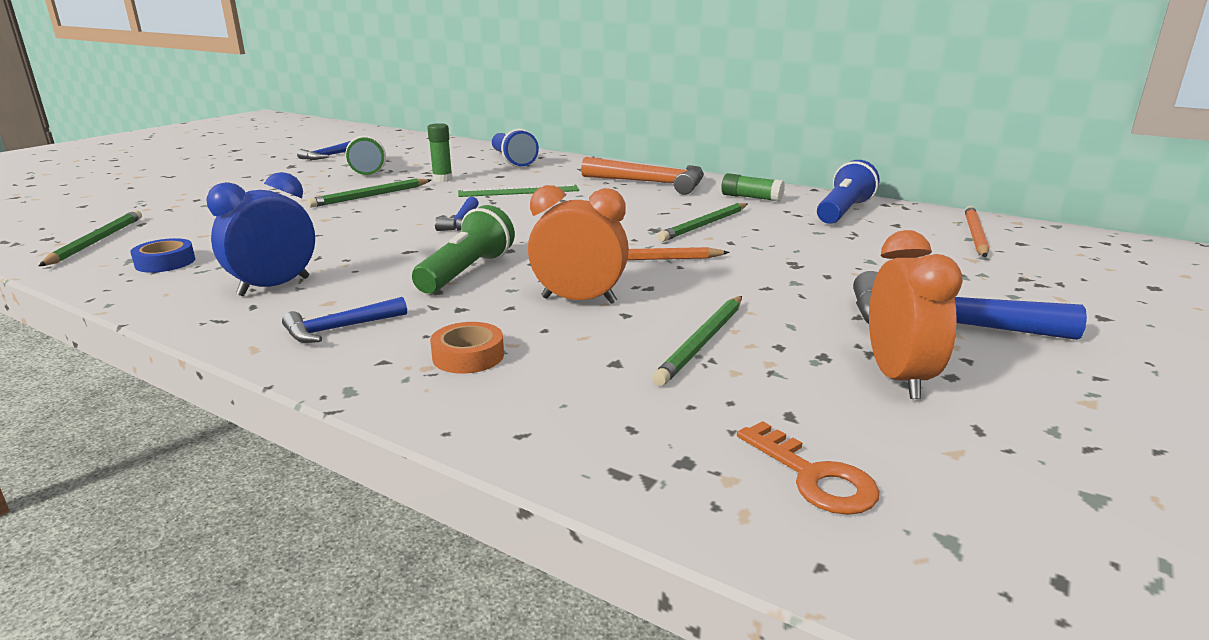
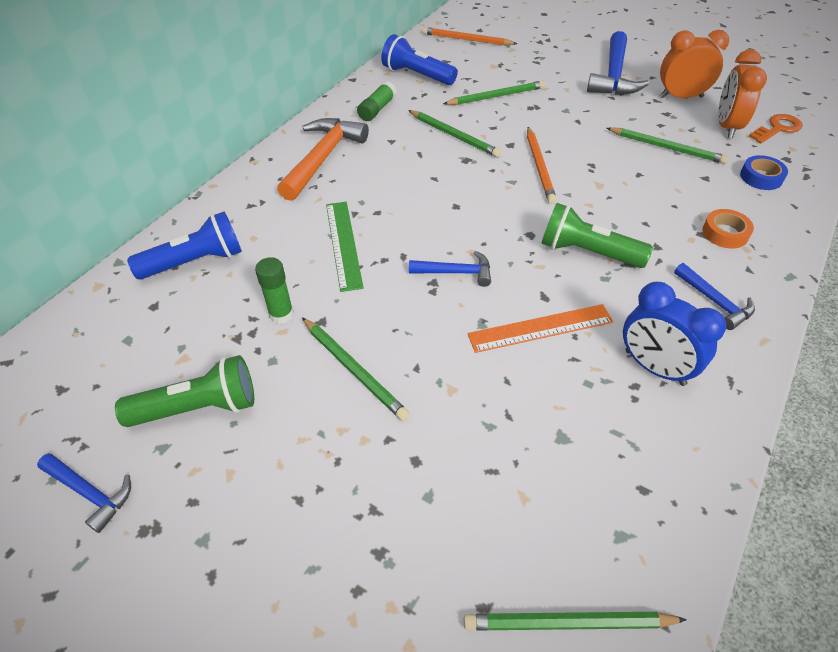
camera: 90 degrees left, 25 degrees up
blue tape [130,238,195,273] -> blue tape moved to [740,155,788,190]
orange clock [528,185,629,304] -> orange clock moved to [718,49,767,138]
none -> green pencil [443,80,545,105]
none -> orange ruler [467,304,613,353]

